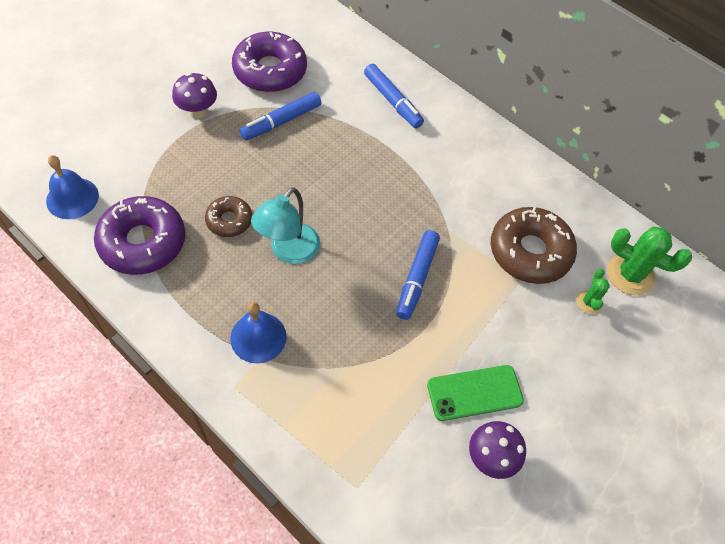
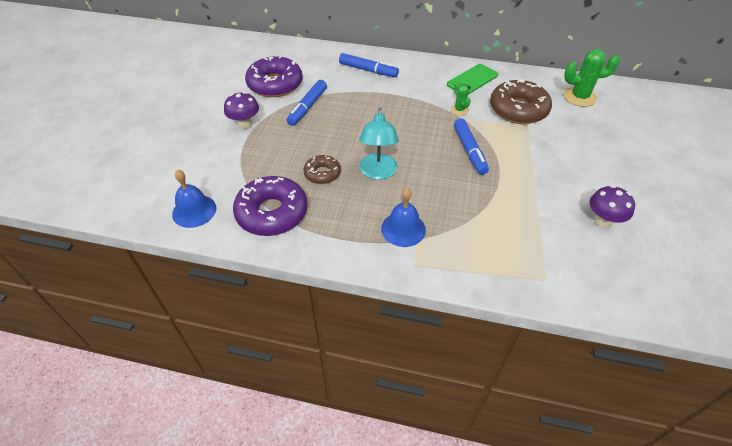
camera: 25 degrees left, 10 degrees down
green phone [427,365,524,421] -> green phone moved to [447,64,498,95]
green cactus [576,269,610,314] -> green cactus moved to [451,82,471,115]

